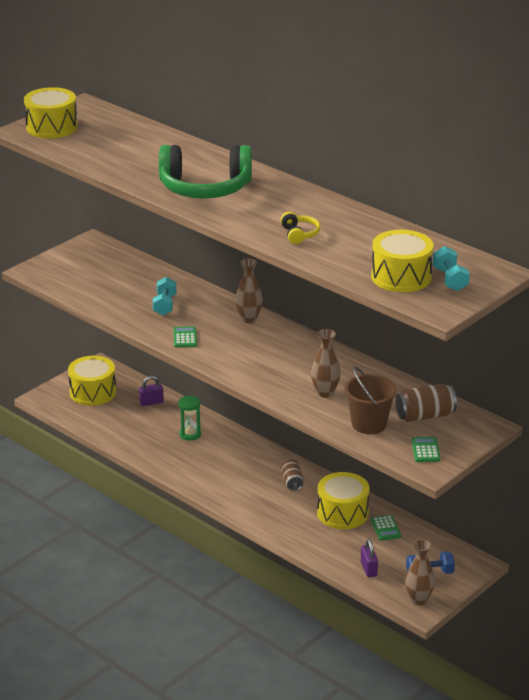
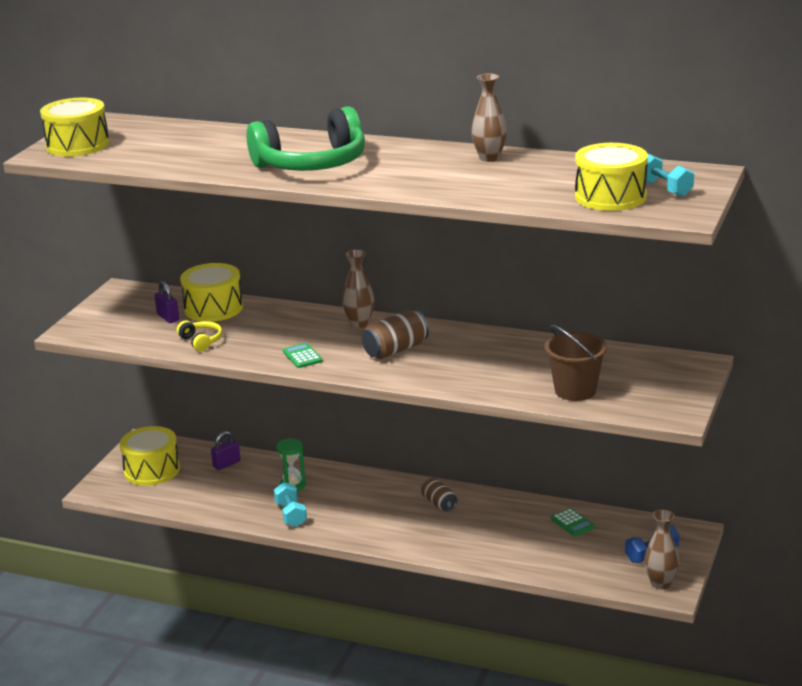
camera: 20 degrees left, 5 degrees down
turquoise dumbbell [153,277,177,315] -> turquoise dumbbell moved to [274,482,307,527]
yellow headphones [280,212,321,244] -> yellow headphones moved to [177,320,222,352]
brown vase [311,329,341,398] -> brown vase moved to [471,73,507,162]
yellow drum [317,472,370,529] -> yellow drum moved to [180,263,243,322]
purple padlock [361,539,378,577] -> purple padlock moved to [154,281,179,323]
brown can [395,384,457,422] -> brown can moved to [362,310,429,359]
green calculator [412,437,441,462] -> none

